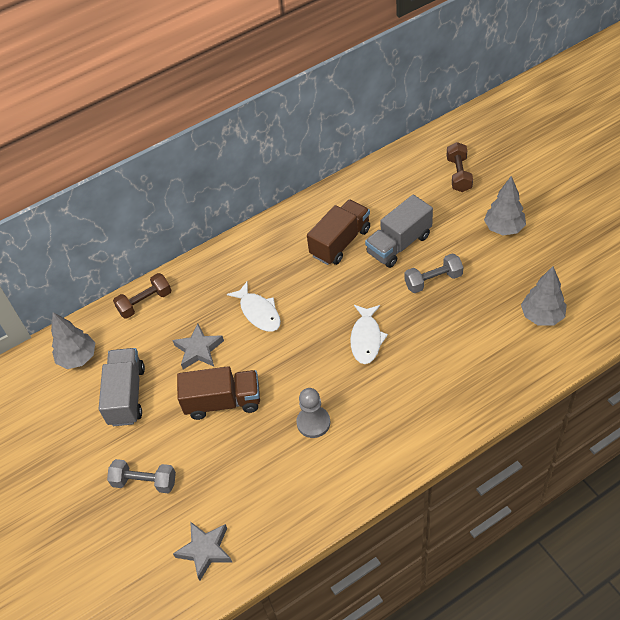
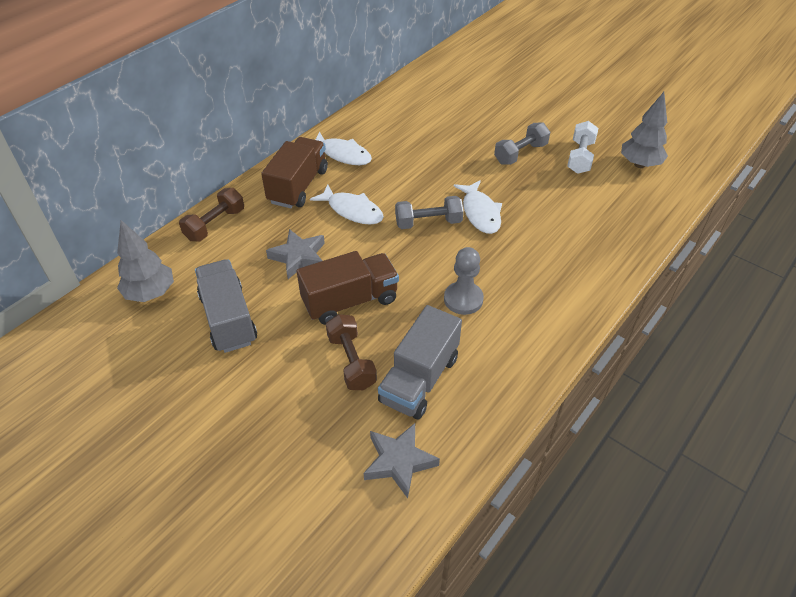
camera: 25 degrees left, 5 degrees down
grey dumbbell [107,459,176,493] -> grey dumbbell moved to [395,196,464,229]
brown truck [307,199,370,265] -> brown truck moved to [261,137,328,208]
grey truck [365,195,433,268] -> grey truck moved to [378,305,462,419]
brown dumbbell [447,142,473,192] -> brown dumbbell moved to [326,314,377,390]
grey tree [484,176,526,235] -> none
none -> white fish [315,131,372,165]
none -> white dumbbell [567,121,598,174]

